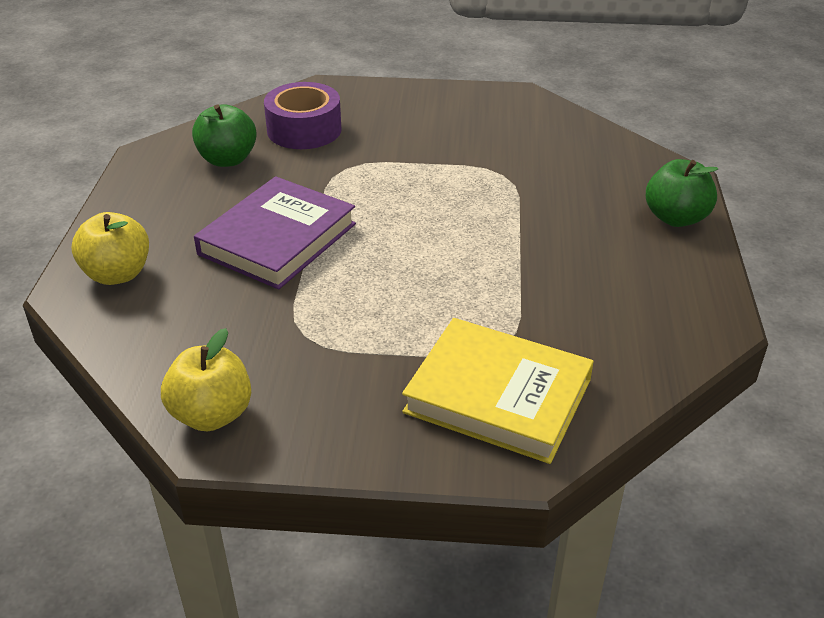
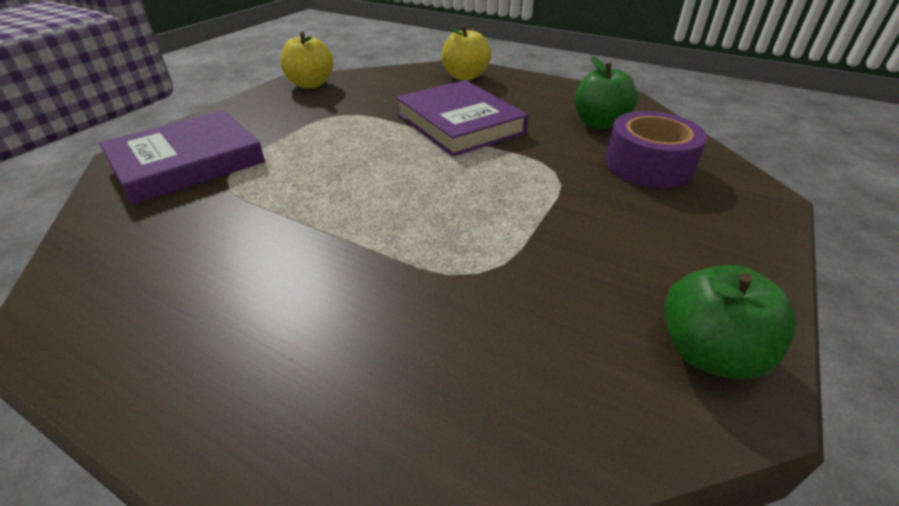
camera: 115 degrees right, 0 degrees up
yellow book [402,318,594,464] -> purple book [99,110,265,205]
green apple [646,159,718,227] -> green apple moved to [664,265,796,379]

